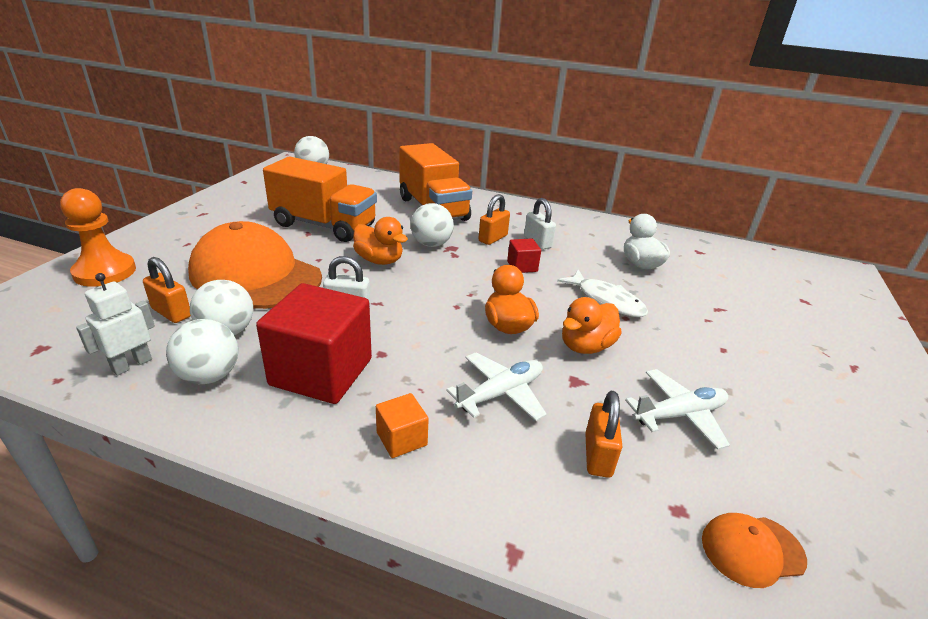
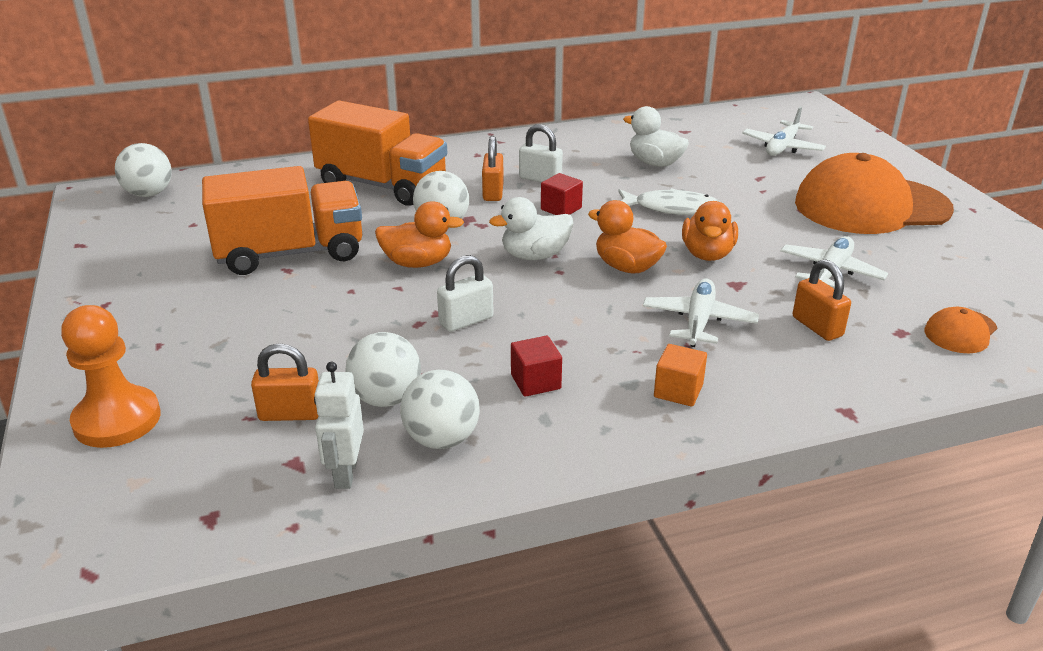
camera: 35 degrees left, 0 degrees up
orange cap [188,221,322,309] -> orange cap moved to [795,153,954,234]
red cube [256,283,372,404] -> red cube [511,336,562,397], size x0.45
none -> white duck [489,197,573,260]
none -> white plane [742,106,826,156]

